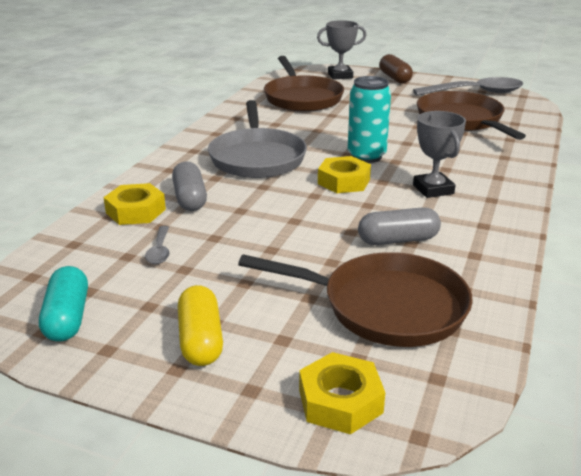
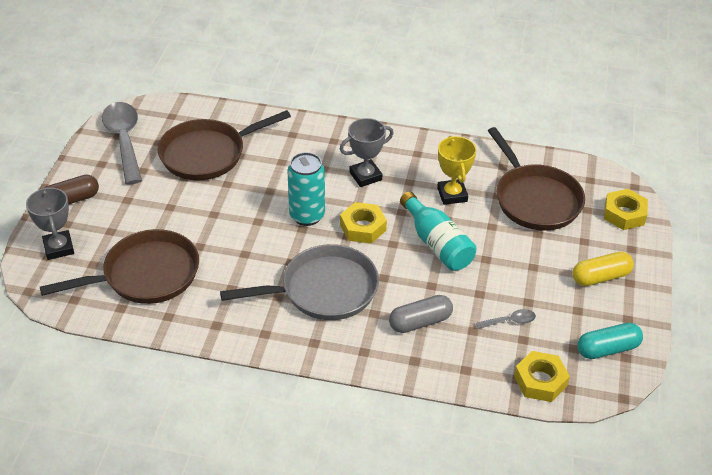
camera: 100 degrees left, 15 degrees up
yellow nut [103,183,166,225] -> yellow nut moved to [514,351,570,402]
brown pan [238,252,473,347] -> brown pan turned 150 degrees clockwise [488,127,585,231]
grey capsule [358,207,441,245] -> yellow trophy [437,136,477,205]
none -> turquoise bottle [400,192,476,271]

